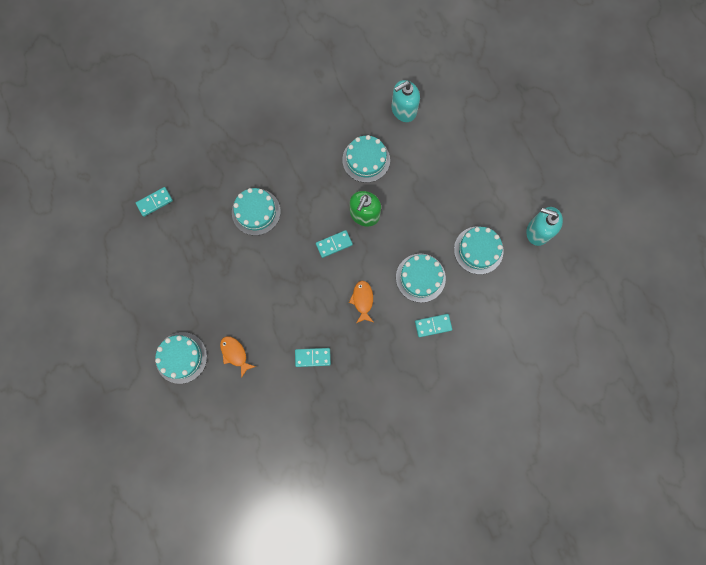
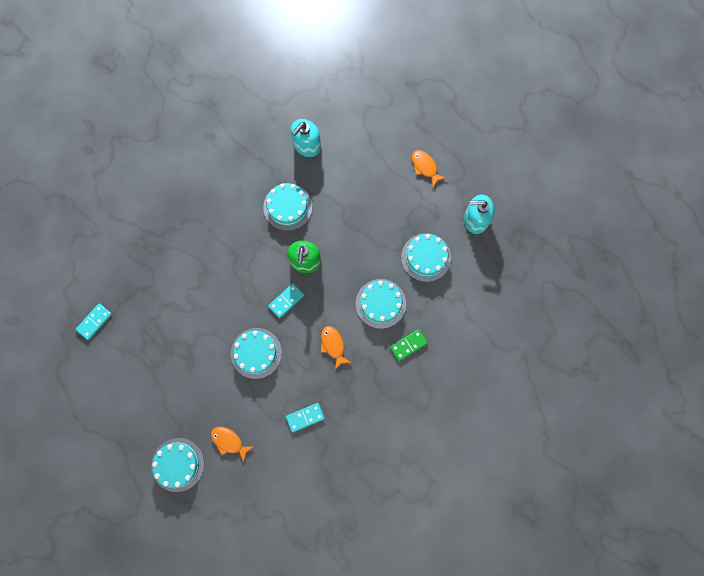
camera: 20 degrees left, 0 degrees up
turquoise cake [232,188,281,236] -> turquoise cake moved to [231,328,282,379]
turquoise domino [415,314,452,337] -> green domino [390,329,428,361]
none -> orange fish [412,150,446,187]

